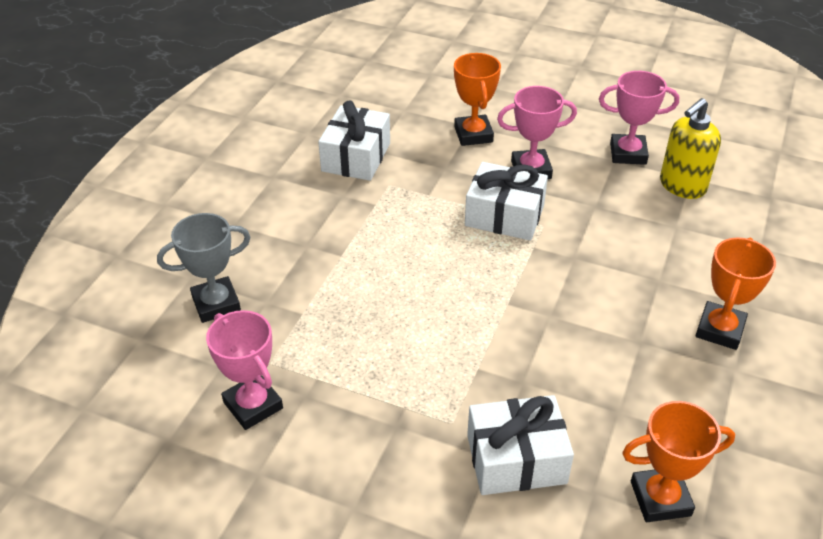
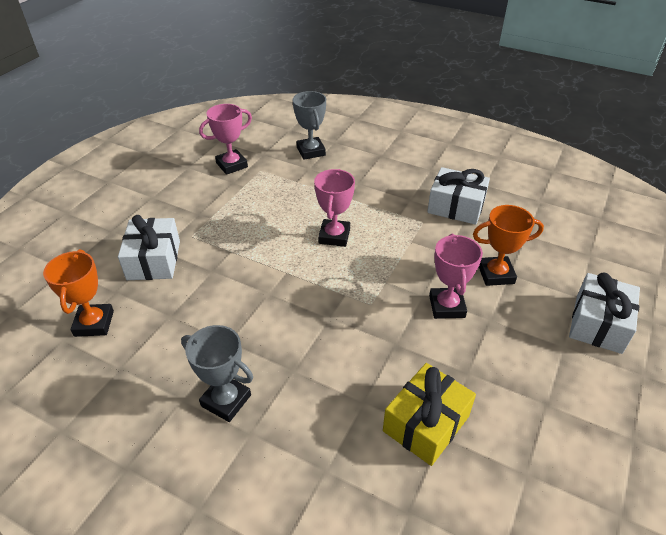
camera: 95 degrees right, 0 degrees up
white gift [465,162,548,241] -> white gift moved to [569,273,640,354]
pink trophy [599,71,679,165] -> pink trophy moved to [314,169,355,247]
yellow soap dispenser [660,98,721,199] -> yellow gift [383,363,476,466]
orange trophy [695,238,776,350] -> grey trophy [181,325,253,422]

